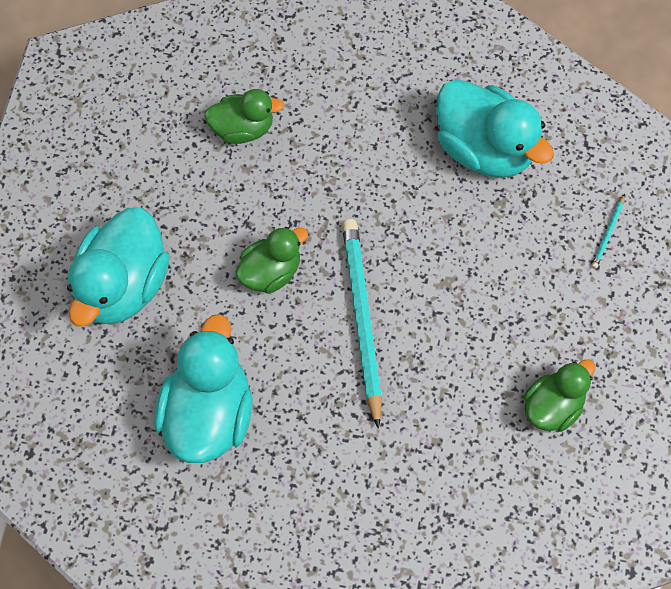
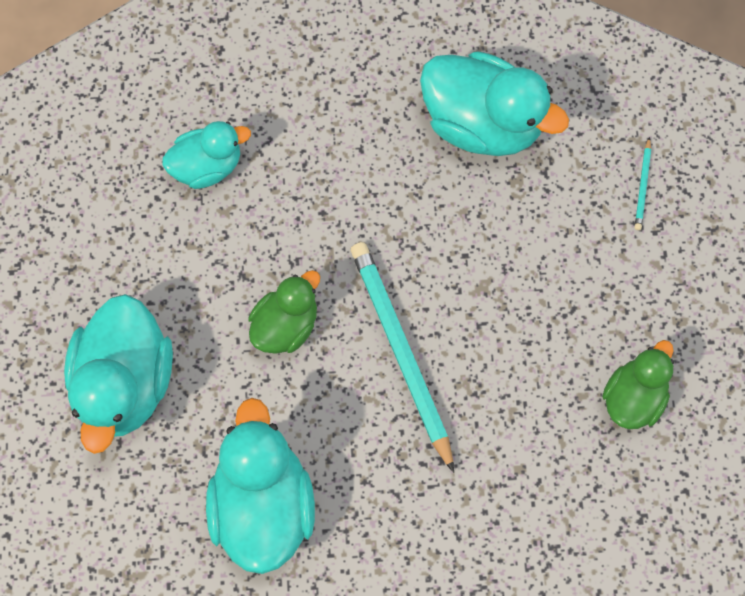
camera: 15 degrees left, 5 degrees up
green duck [204,89,284,144] -> turquoise duck [162,121,251,189]

